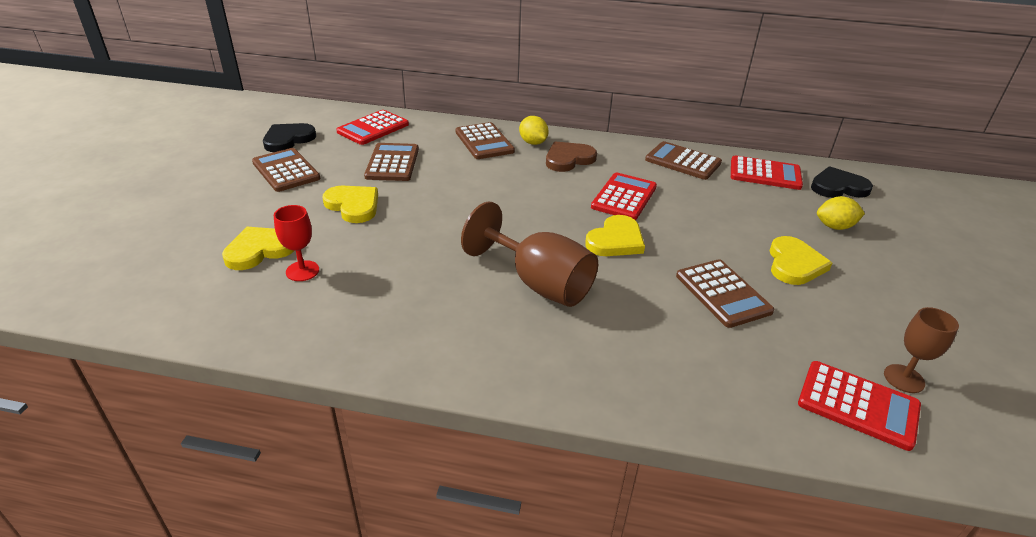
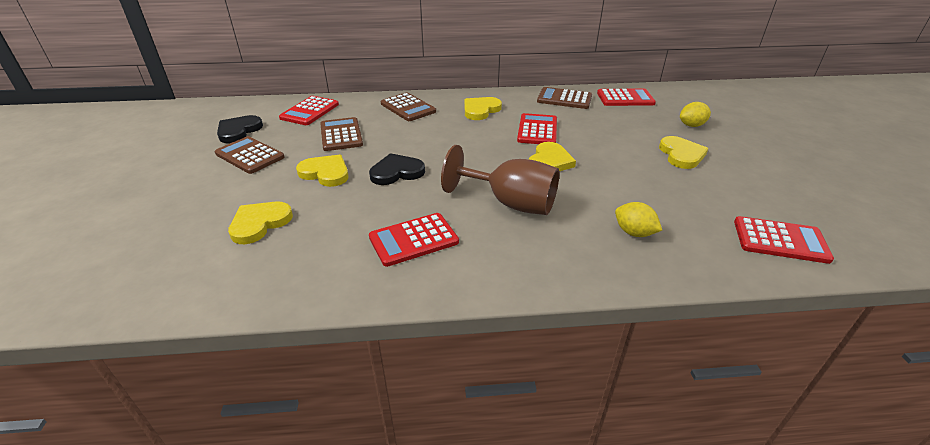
camera: 15 degrees left, 0 degrees up
red goblet [274,205,319,281] -> none
yellow lemon [519,116,549,145] -> yellow lemon moved to [615,202,662,237]
brown heart [546,141,597,172] -> yellow heart [465,97,502,120]
brown calculator [676,259,774,328] -> none
black heart [811,166,873,198] -> black heart moved to [369,153,425,185]
brown goblet [884,307,959,393] -> none
none -> red calculator [369,213,459,267]

